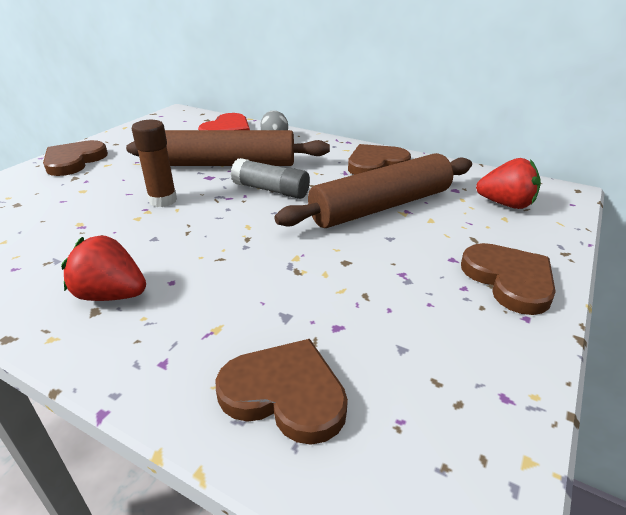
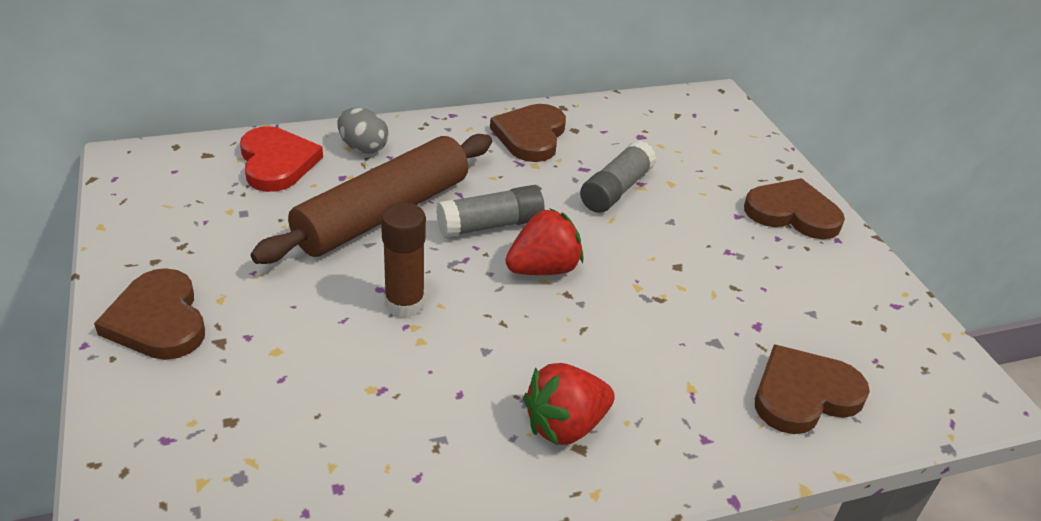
camera: 50 degrees left, 5 degrees up
brown rolling pin [274,153,472,228] -> grey glue stick [580,141,657,213]
red strawberry [476,158,541,209] -> red strawberry moved to [505,208,584,275]

